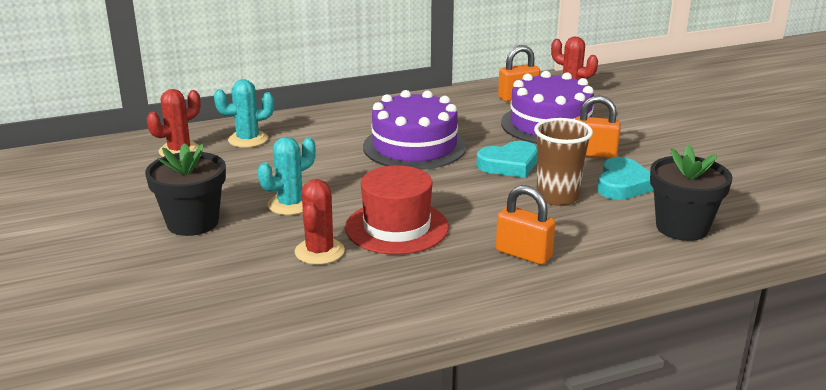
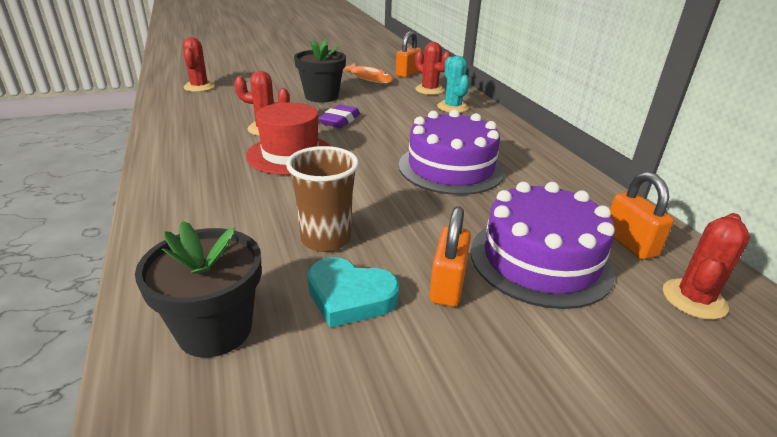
camera: 90 degrees right, 5 degrees up
turquoise cactus [258,137,316,215] -> purple eraser [319,104,360,128]
turquoise heart [476,141,538,178] -> none
orange padlock [496,185,555,265] -> orange padlock moved to [396,31,422,78]
none -> red cactus [183,37,215,92]
none -> orange fish [343,63,393,84]

